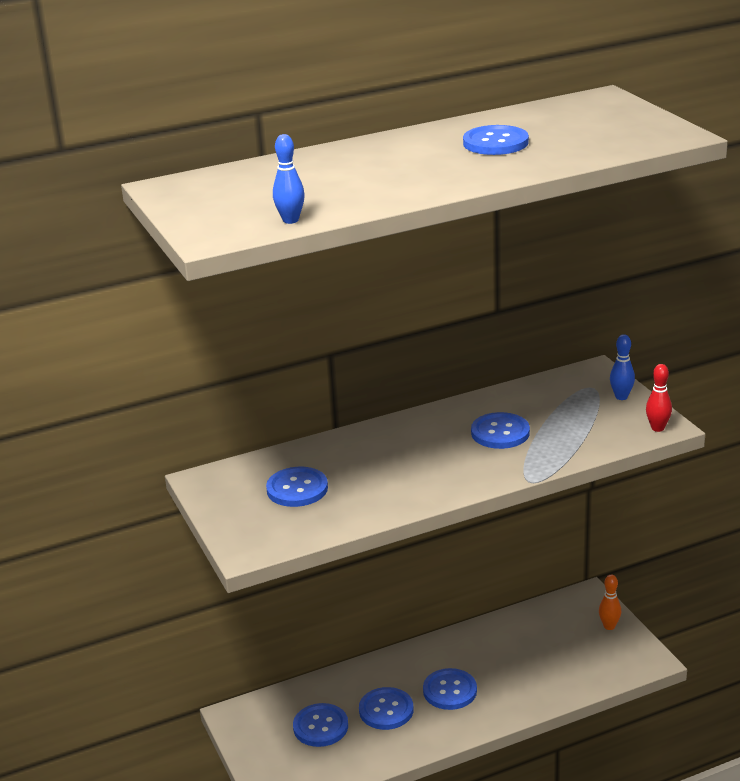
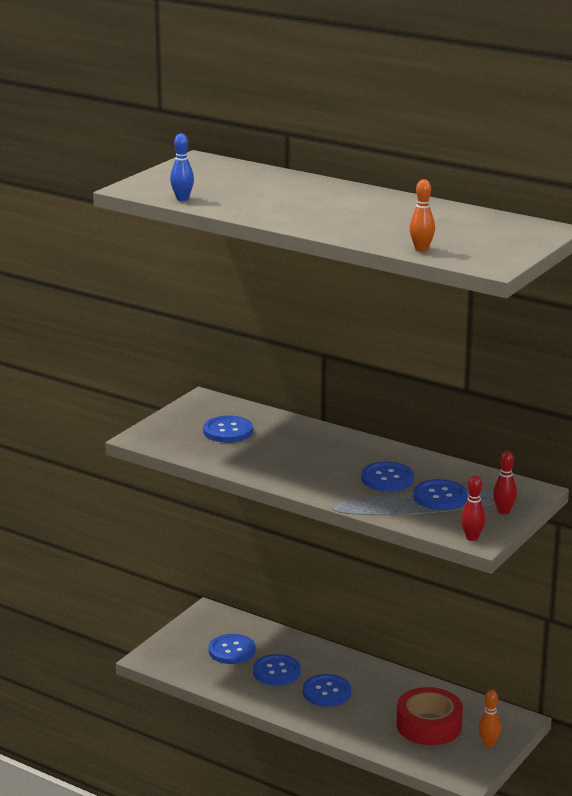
camera: 55 degrees right, 5 degrees down
blue button [463,125,529,155] -> blue button moved to [413,479,467,510]
blue bowling pin [610,334,635,400] -> red bowling pin [493,451,517,515]
none -> red tape [397,687,463,745]
none -> orange bowling pin [409,179,435,252]

